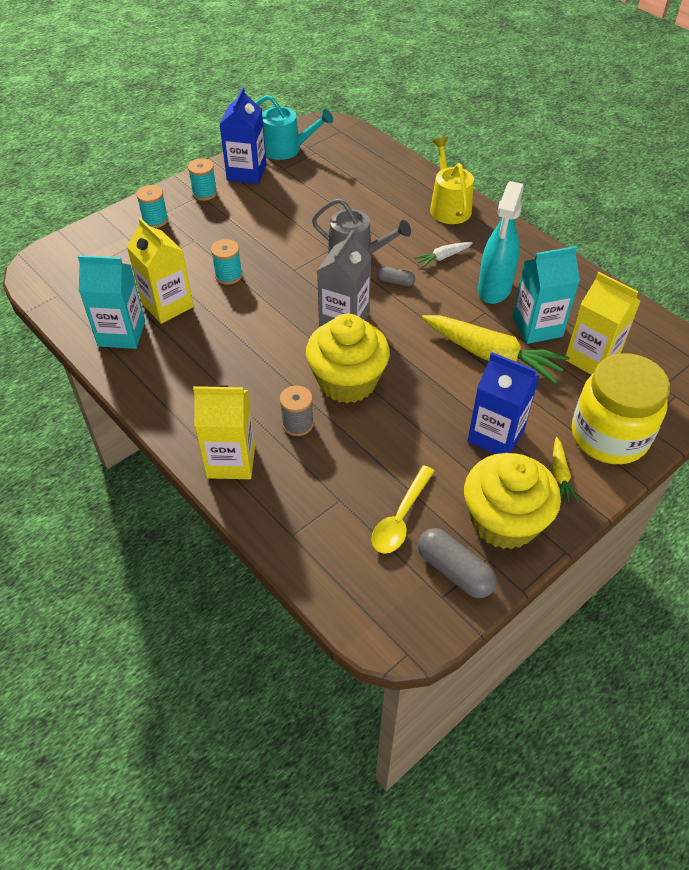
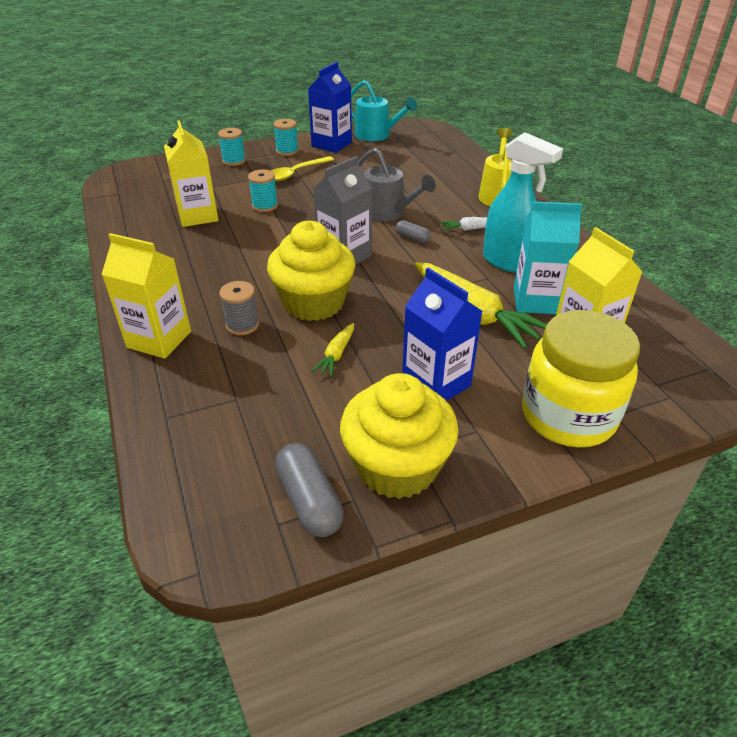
camera: 20 degrees right, 10 degrees down
turquoise carton [78,255,145,349] -> none
yellow spoon [371,465,435,554] -> yellow spoon moved to [271,156,334,181]
turquoise spray bottle [478,181,524,304] -> turquoise spray bottle turned 90 degrees counterclockwise [483,132,563,273]
yellow carrot [553,437,579,502] -> yellow carrot moved to [312,323,354,377]

